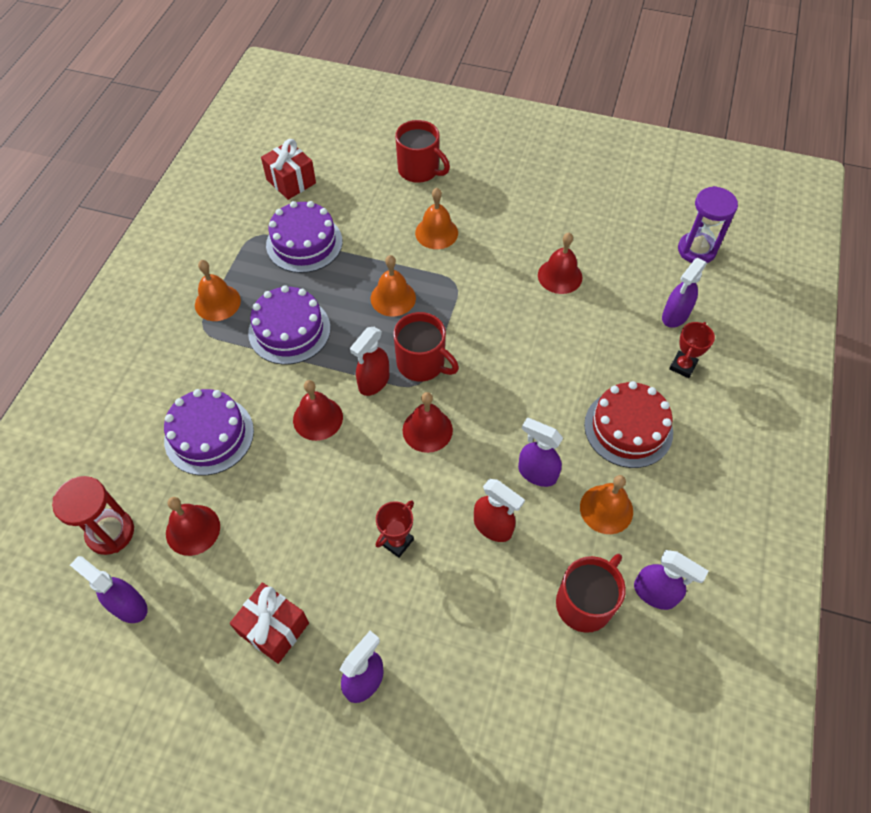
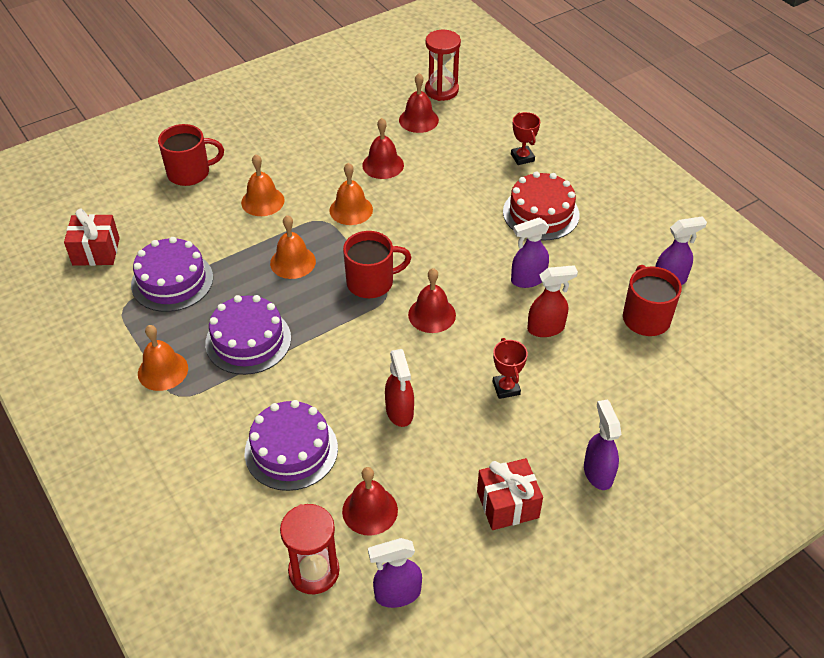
camera: 50 degrees left, 10 degrees down
red bell [293,380,343,441] -> red bell moved to [399,73,439,133]
red spray bottle [350,327,389,396] -> red spray bottle moved to [385,349,414,427]
orange bell [580,475,633,534] -> orange bell moved to [329,163,373,225]
purple spray bottle [662,258,707,328] -> none
purple hourglass [678,186,738,263] -> red hourglass [425,30,461,101]

